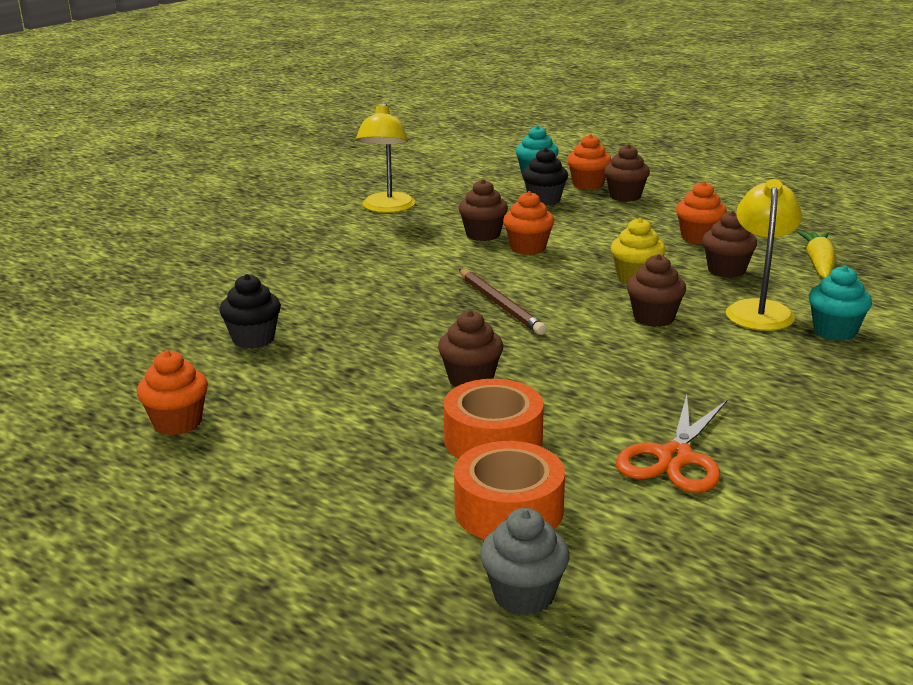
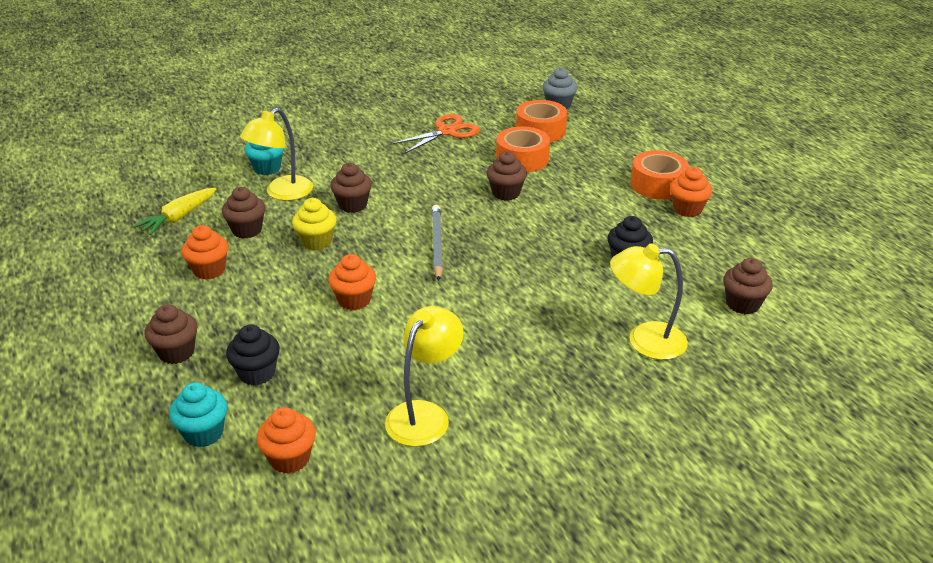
camera: 155 degrees left, 10 degrees up
brown cupcake [458,179,508,241] -> brown cupcake moved to [723,258,773,314]
brown pencil [459,269,547,335] -> grey pencil [432,205,443,281]
orange cupcake [567,134,611,190] -> orange cupcake moved to [257,407,316,474]
none -> yellow lamp [610,244,688,360]
none -> orange tape [631,150,689,200]

